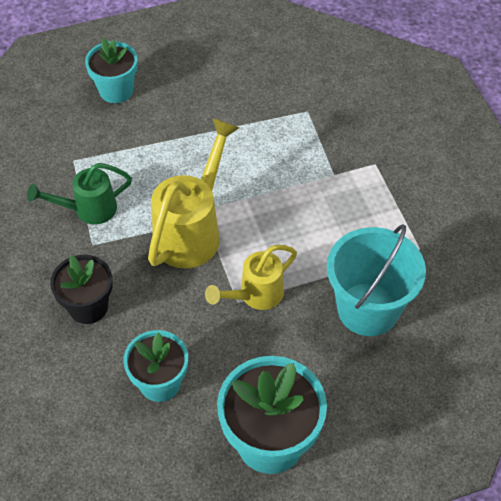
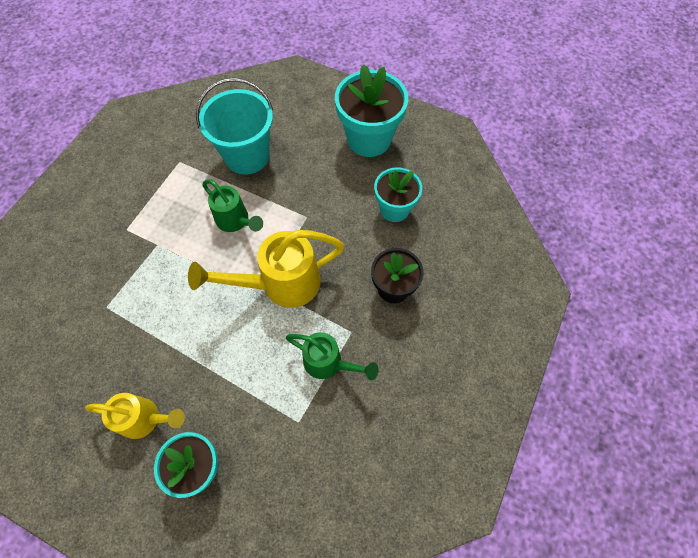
camera: 135 degrees left, 10 degrees up
yellow watering can [205,245,297,310] -> yellow watering can moved to [85,393,185,439]
none -> green watering can [203,179,263,232]

